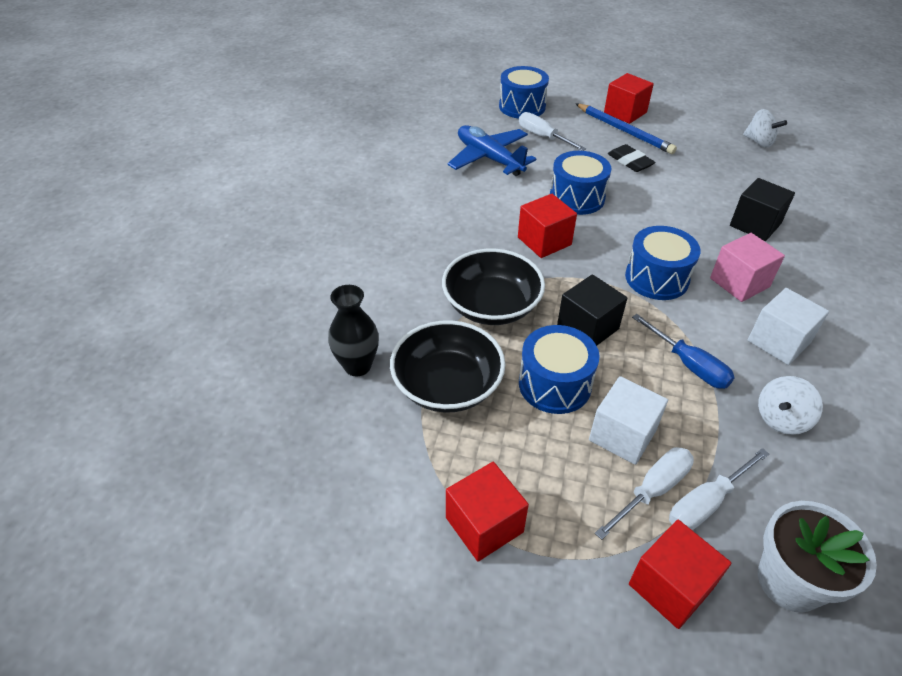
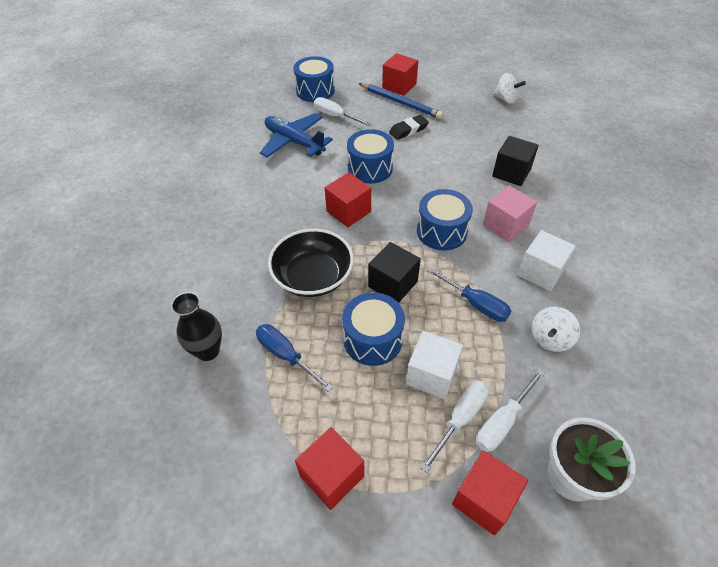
camera: 10 degrees left, 5 degrees up
black bowl [390,320,505,413] -> blue screwdriver [256,324,333,392]
black eraser [608,144,656,172] -> black eraser turned 75 degrees counterclockwise [389,115,429,140]

